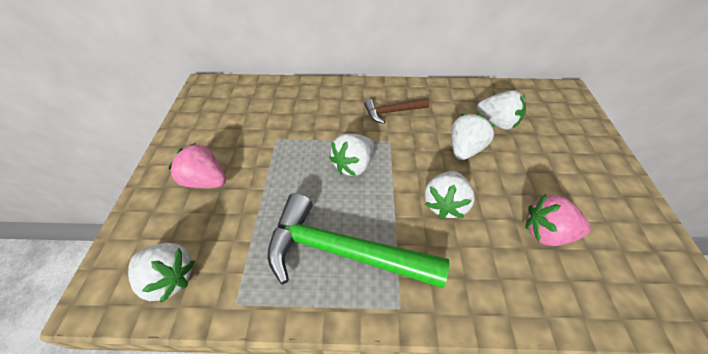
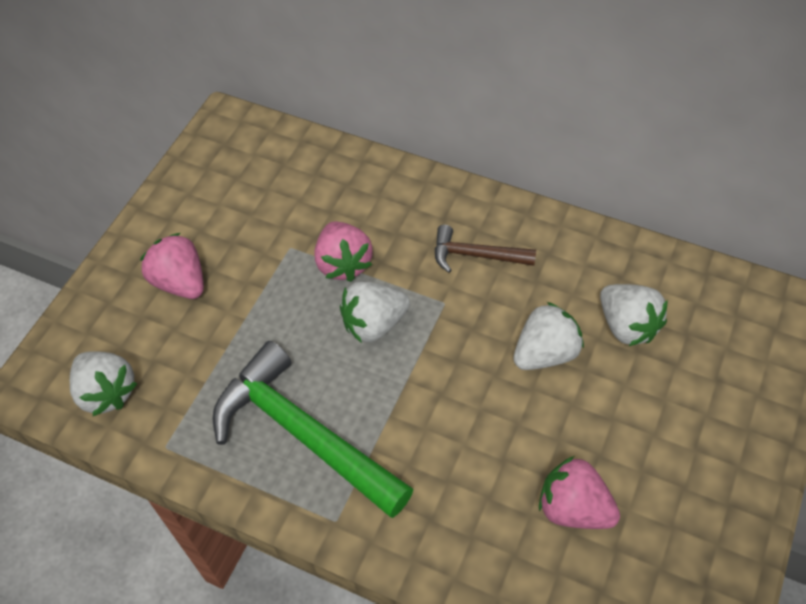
camera: 25 degrees right, 5 degrees up
white strawberry [424,171,475,219] -> none
none -> pink strawberry [315,221,373,282]

